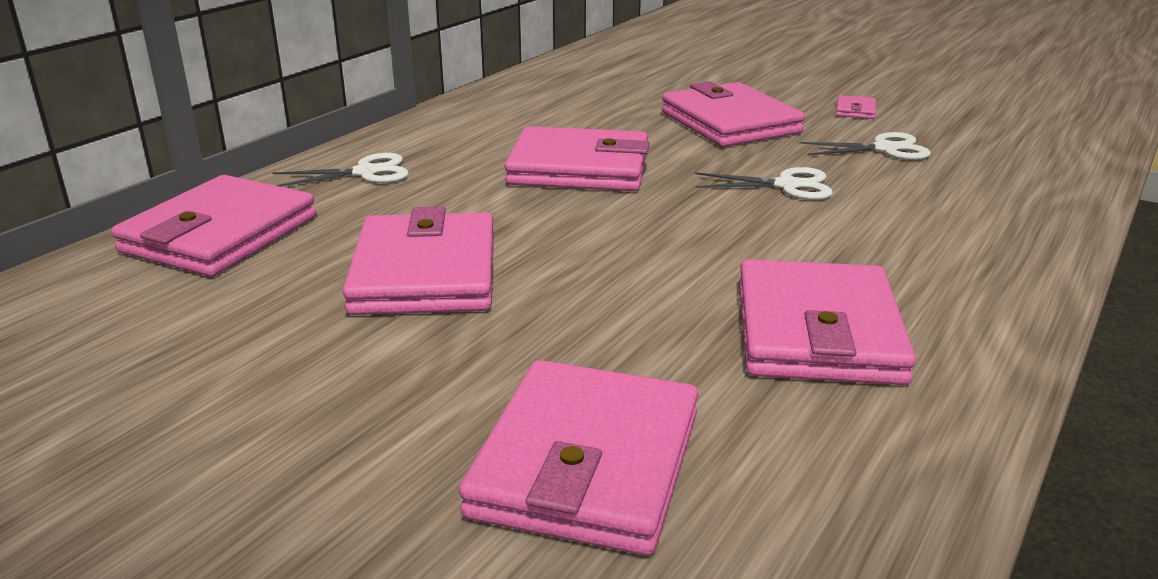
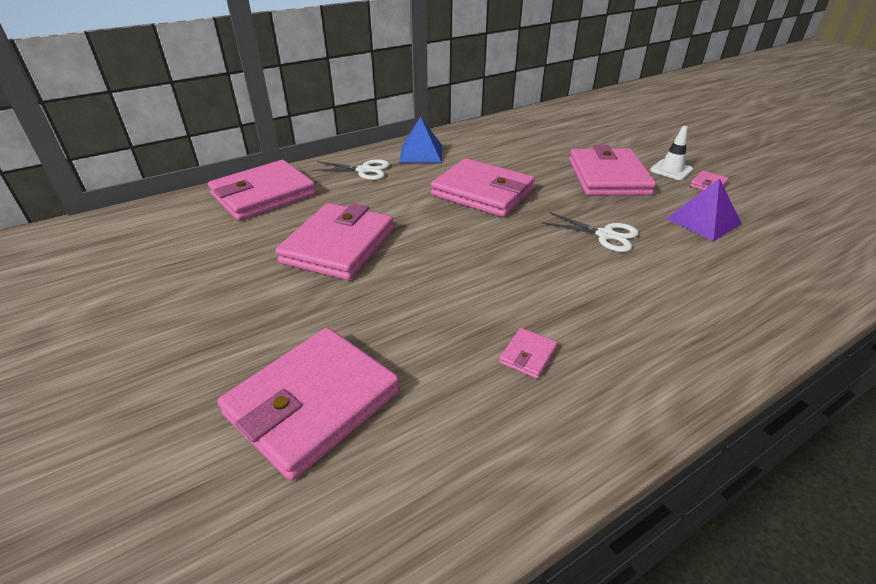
camera: 25 degrees right, 10 degrees up
pink wallet [739,259,916,385] -> pink wallet [499,328,557,379], size x0.40
white scissors [799,132,931,160] -> purple pyramid [666,179,742,241]
none -> blue pyramid [399,116,442,163]
none -> white traffic cone [650,126,693,180]

